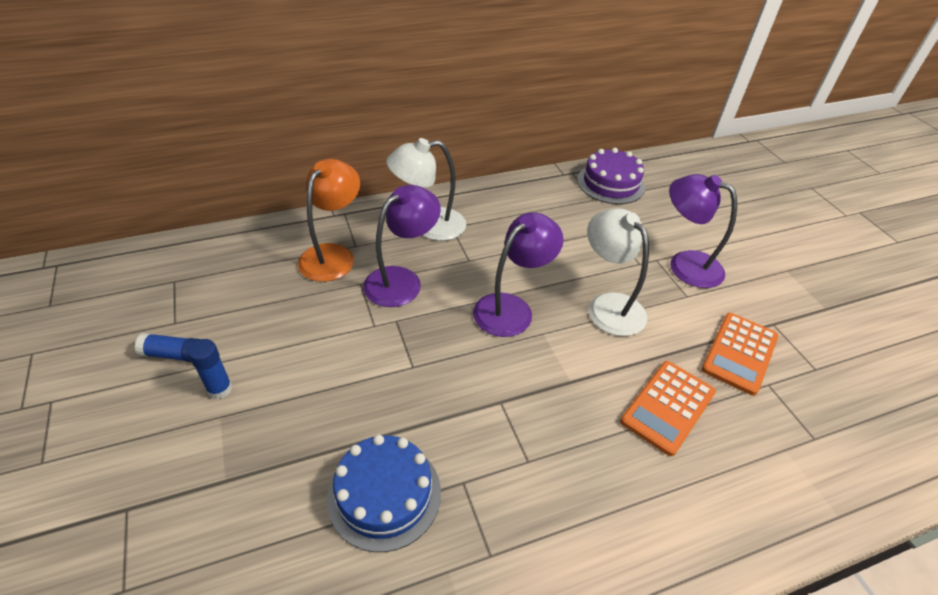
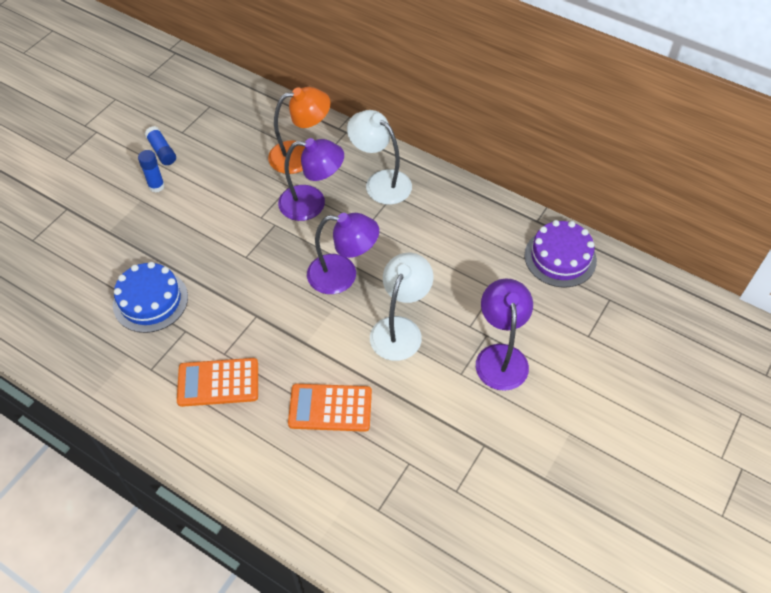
camera: 55 degrees right, 10 degrees up
orange calculator [701,313,778,396] -> orange calculator moved to [177,358,258,407]

